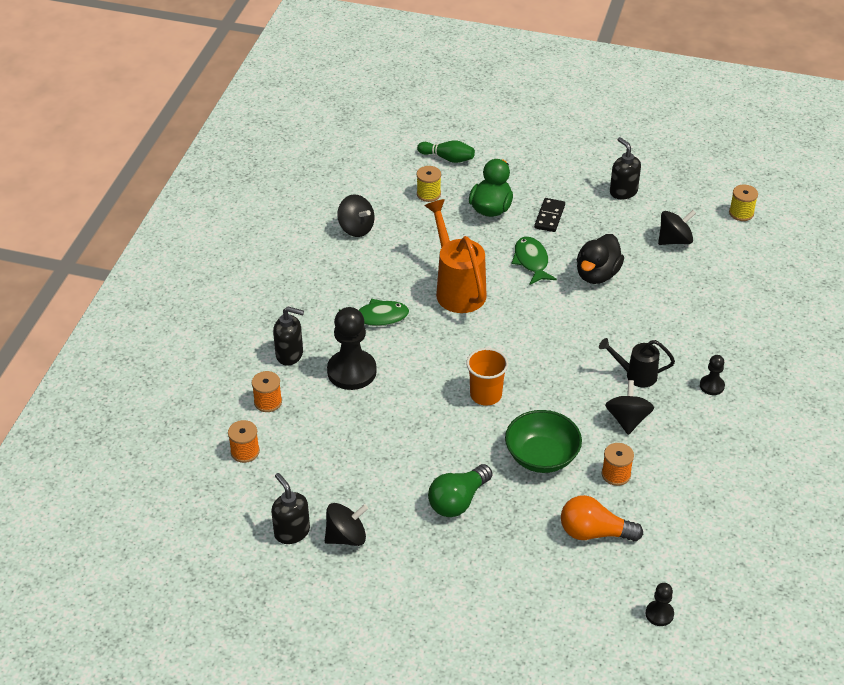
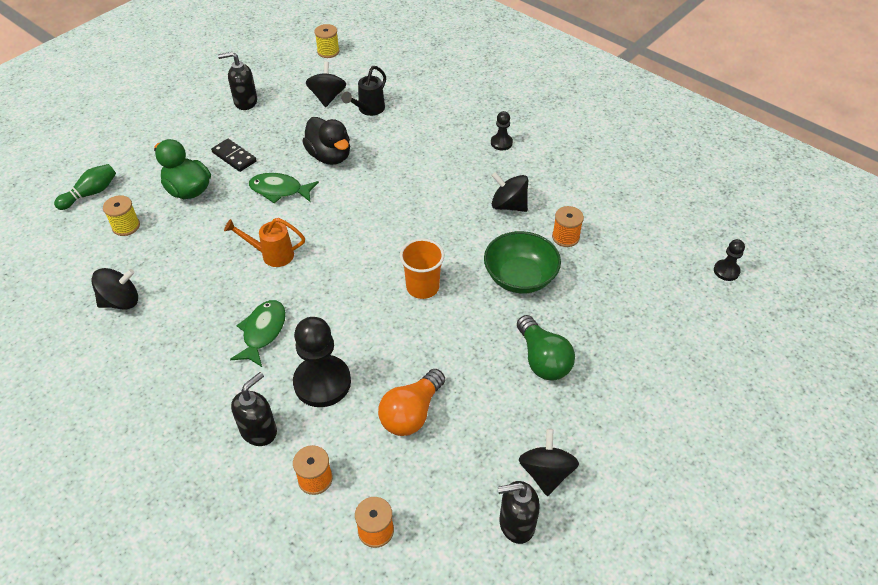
camera: 65 degrees left, 5 degrees up
orange watering can [425,199,487,313] -> orange watering can [224,218,305,267], size x0.58
orange light bulb [561,495,643,541] -> orange light bulb moved to [378,369,445,436]
black watering can [599,338,675,387] -> black watering can moved to [342,66,386,116]

